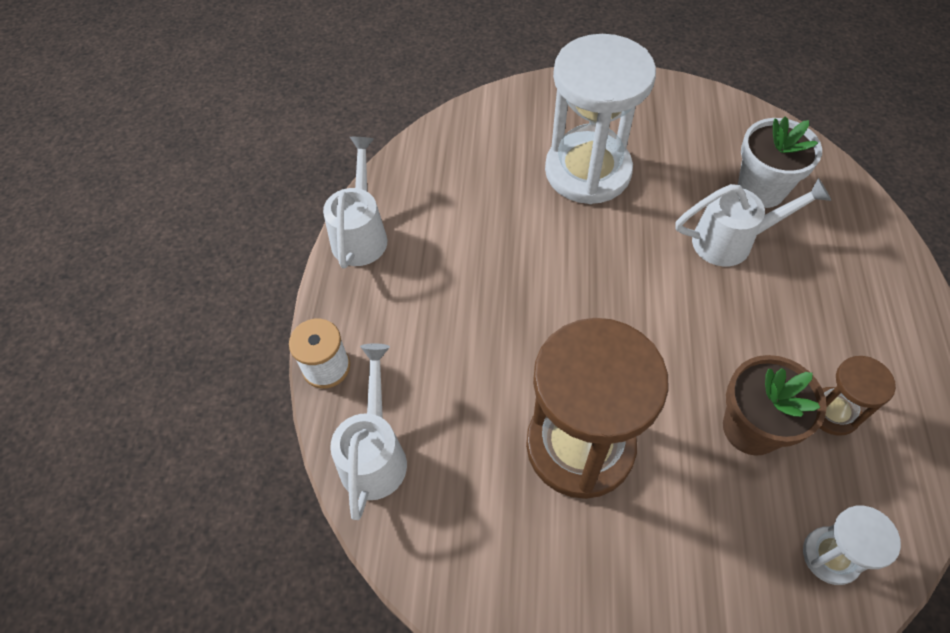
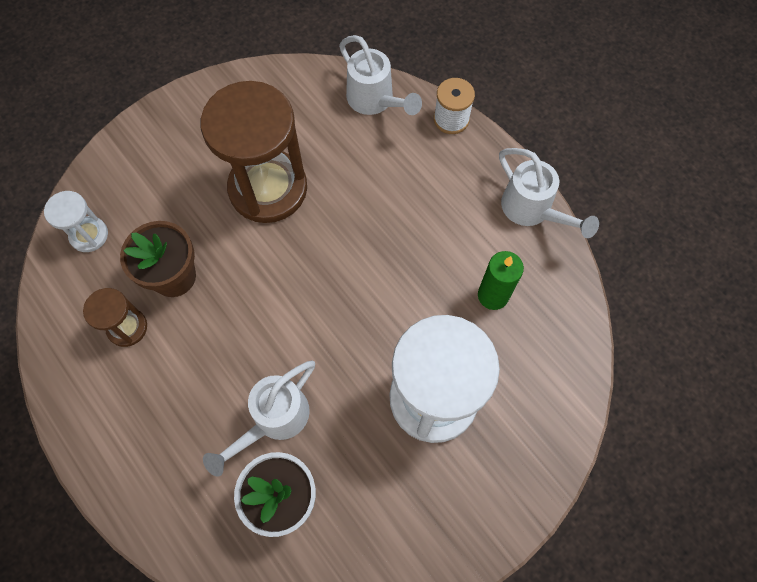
camera: 135 degrees right, 10 degrees up
none -> green candle [478,251,524,310]

